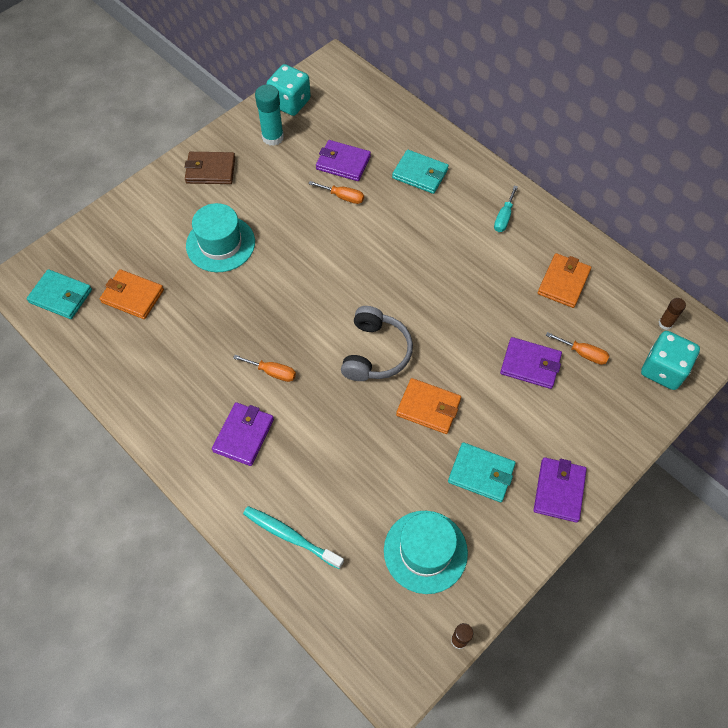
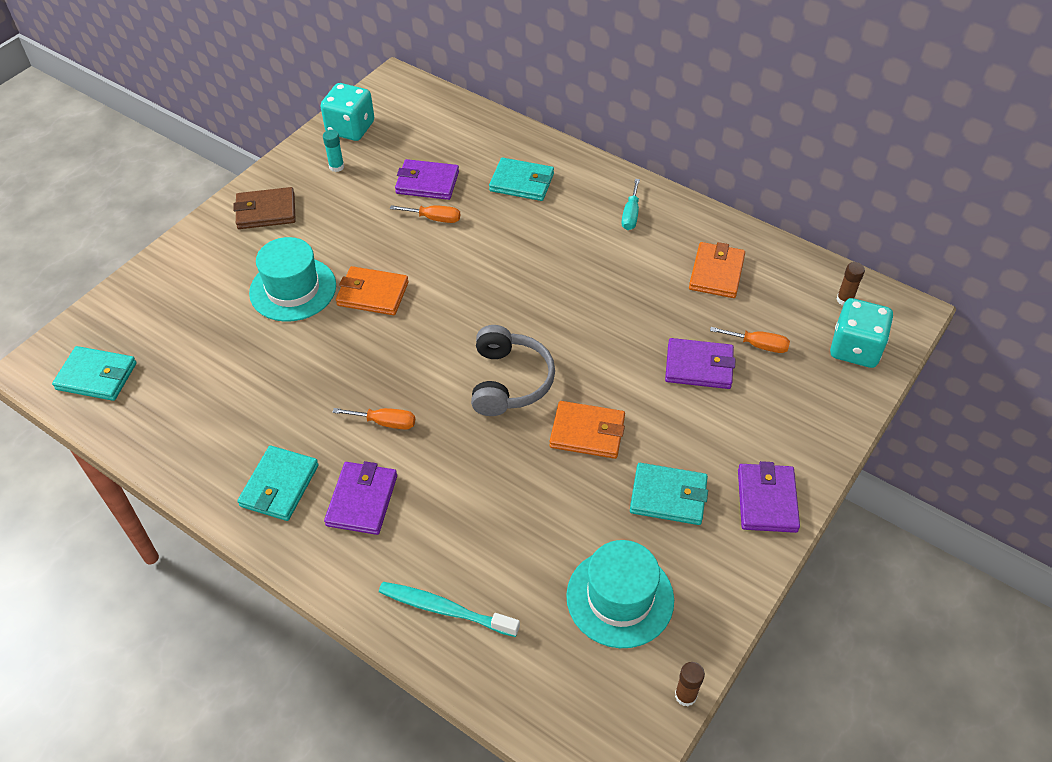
camera: 10 degrees left, 10 degrees down
orange wallet [100,269,164,319] -> orange wallet moved to [336,266,409,315]
turquoise glue stick [255,84,284,146] -> turquoise glue stick [323,130,344,172], size x0.57
none -> turquoise wallet [237,446,319,521]

